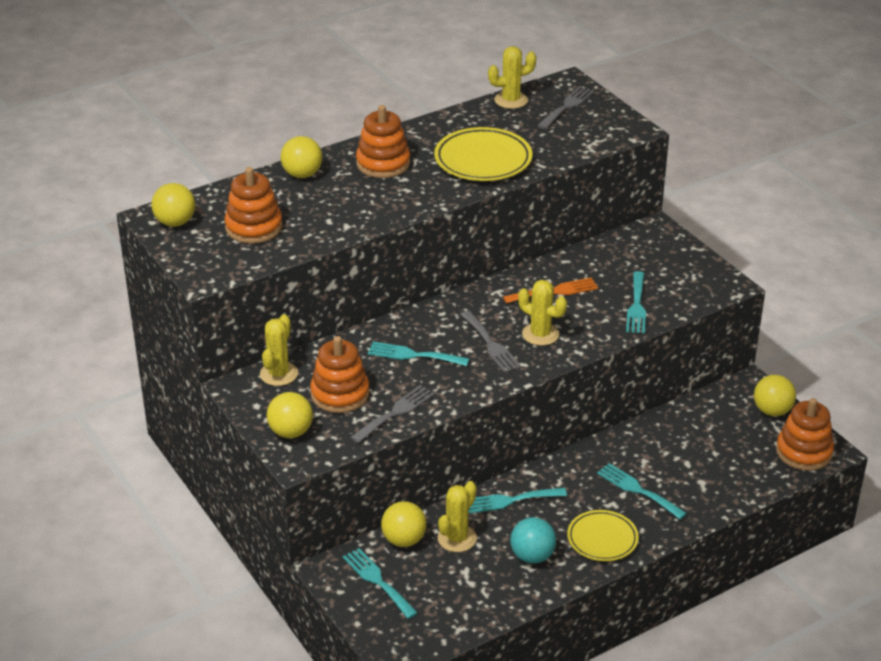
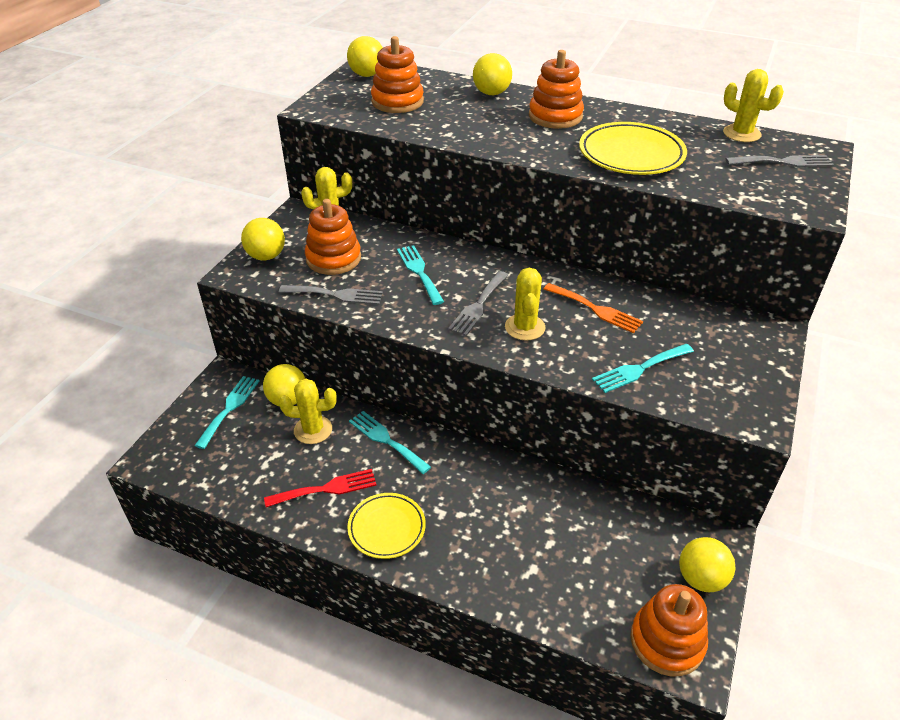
camera: 55 degrees right, 5 degrees up
turquoise ball [510,517,556,564] -> red fork [264,469,377,507]
turquoise fork [597,463,687,519] -> none

